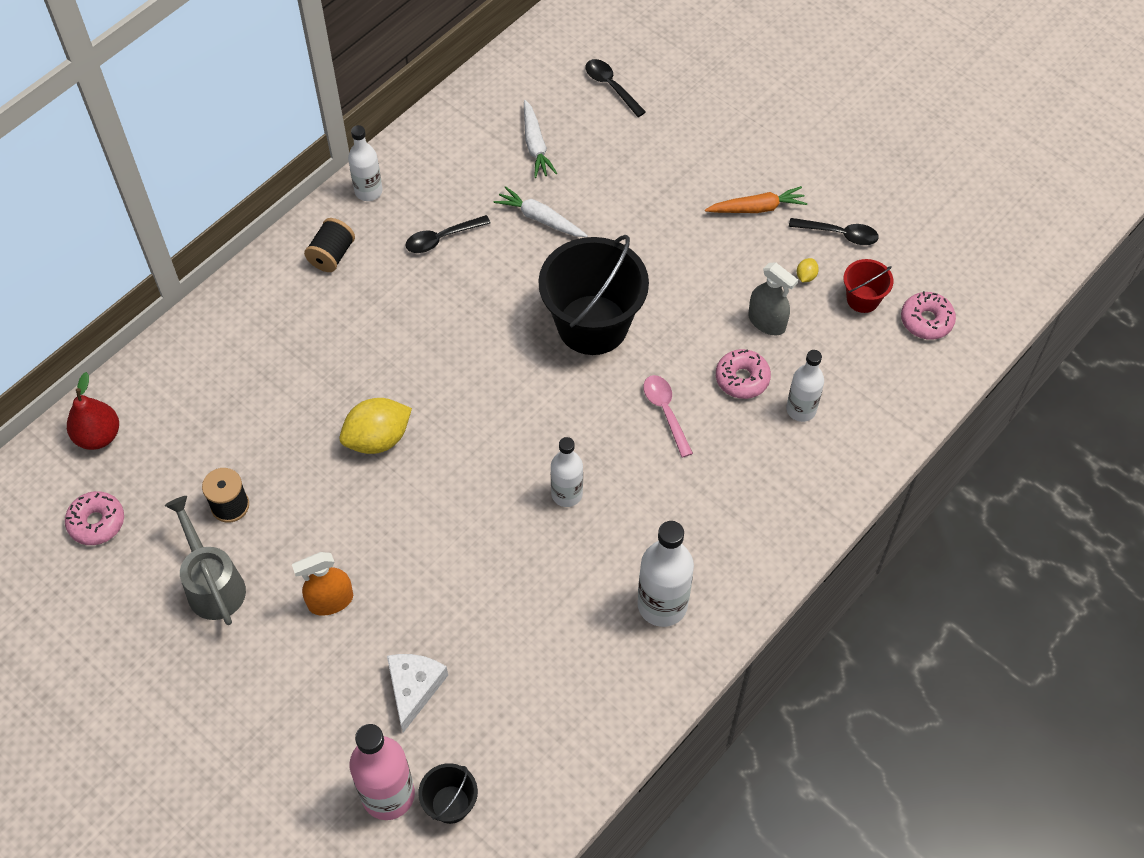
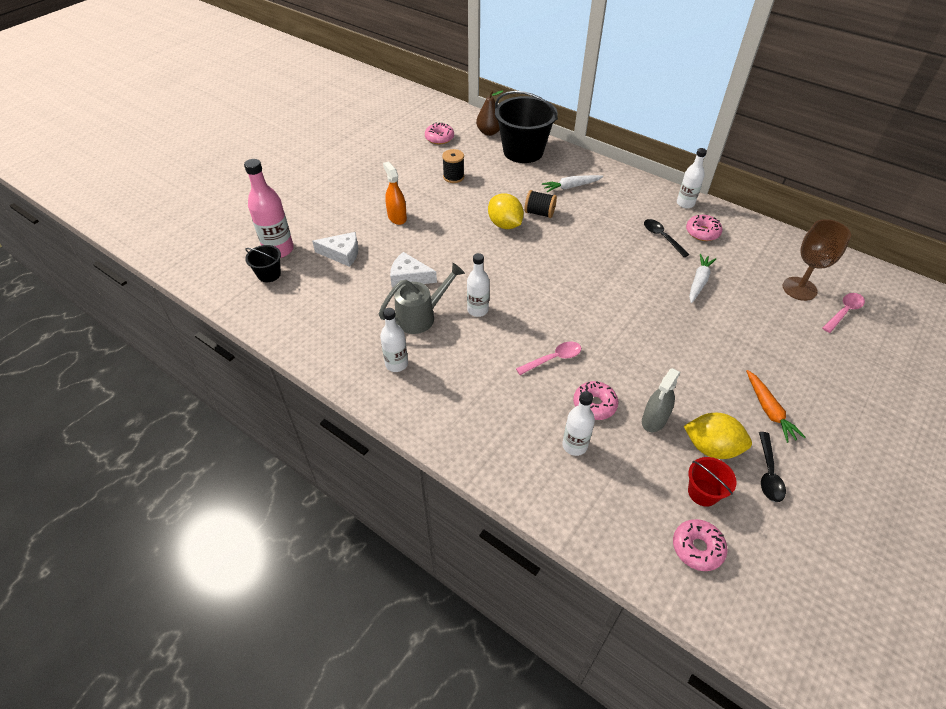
camera: 85 degrees right, 10 degrees down
red pear [67,372,119,450] -> brown pear [476,90,503,136]
grey watering can [165,496,246,625] -> grey watering can moved to [378,263,465,334]
black spool [304,218,355,272] -> black spool moved to [524,190,557,218]
white carrot [524,100,557,178] -> white carrot moved to [542,175,603,192]
black bucket [538,235,649,355] -> black bucket moved to [495,91,558,163]
black spoon [585,59,646,117] -> pink spoon [822,293,865,333]
white bottle [638,521,694,627] -> white bottle [380,308,408,372], size x0.65
yellow lemon [797,258,819,282] -> yellow lemon [684,413,752,459], size x2.39
none -> white cheese [390,252,437,287]
none -> pink donut [686,215,723,241]
none -> brown goblet [783,219,851,301]

